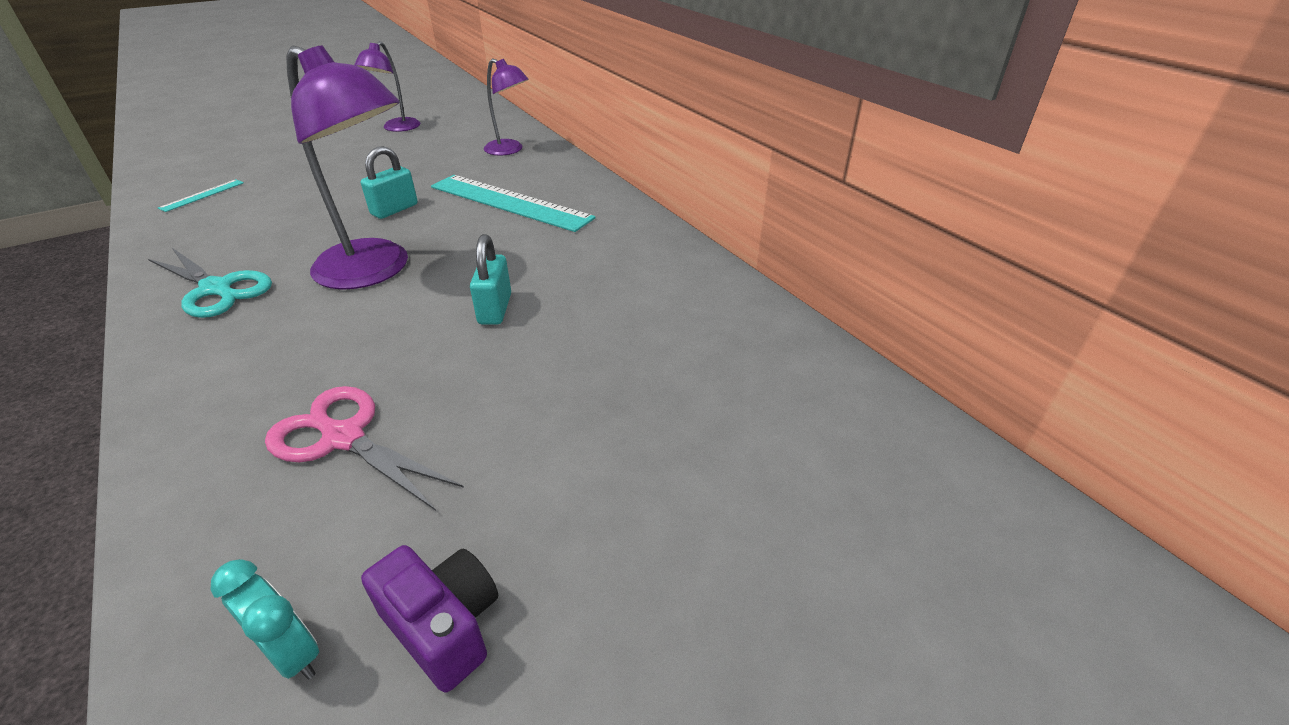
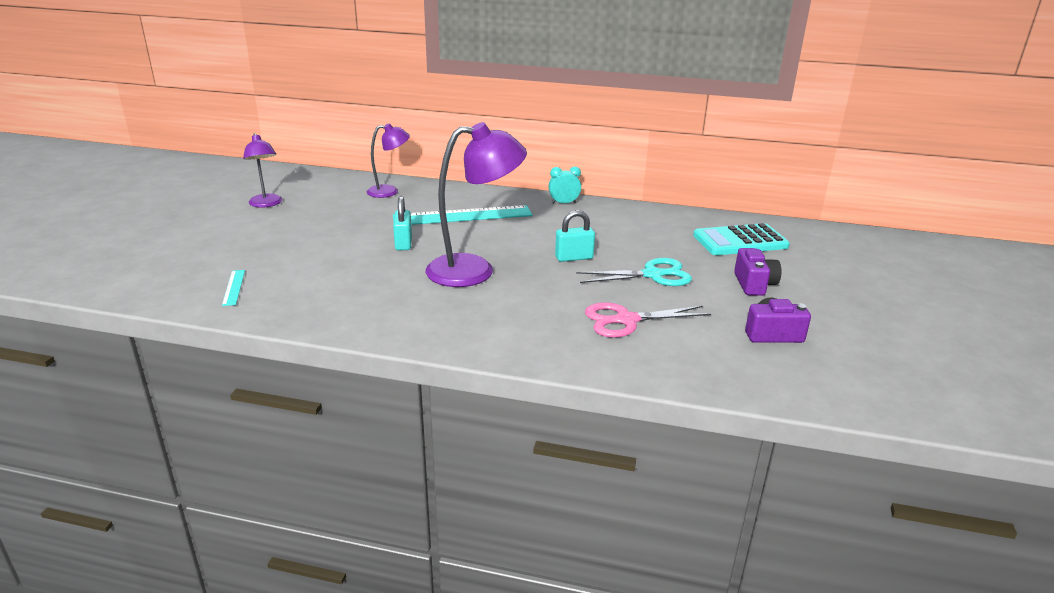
camera: 45 degrees left, 10 degrees down
turquoise scissors [148,248,272,318] -> turquoise scissors moved to [576,258,692,286]
turquoise clock [211,559,319,679] -> turquoise clock moved to [549,167,581,204]
turquoise padlock [470,234,511,325] -> turquoise padlock turned 60 degrees counterclockwise [555,210,595,262]
none -> turquoise calculator [693,223,790,255]
none -> purple camera [734,248,781,296]

